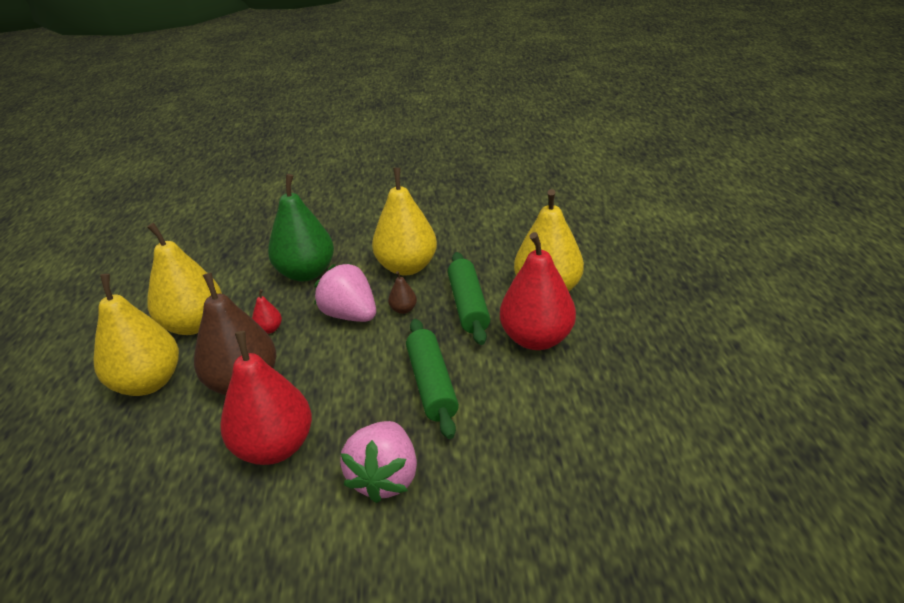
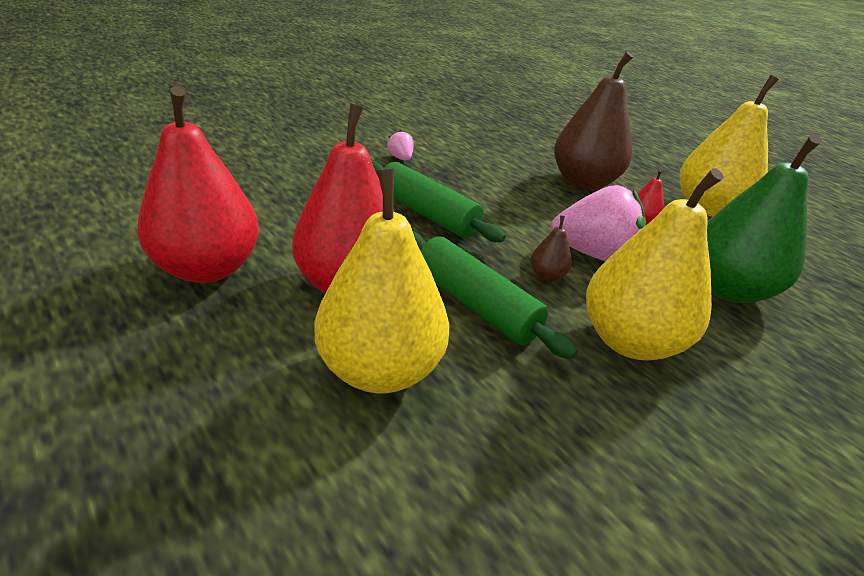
camera: 140 degrees right, 0 degrees up
yellow pear [93,274,179,396] -> none
red pear [220,331,312,465] -> red pear moved to [137,86,259,283]
pink strawberry [340,421,417,503] -> pink strawberry [387,130,414,161], size x0.45

